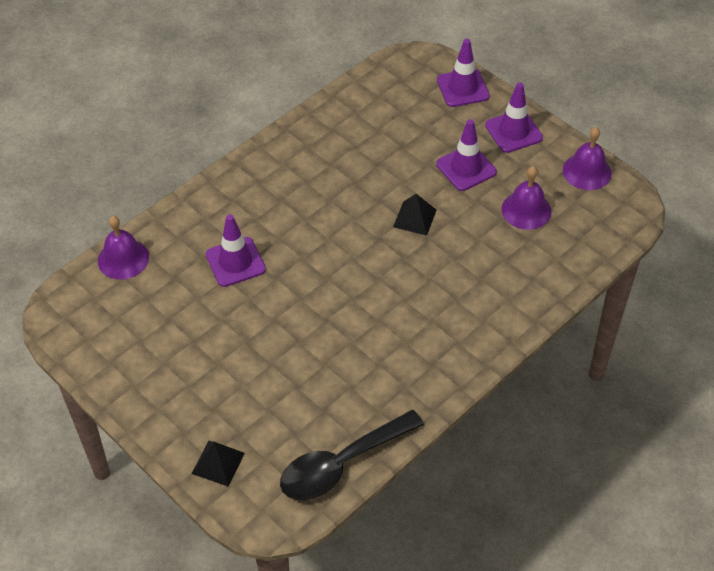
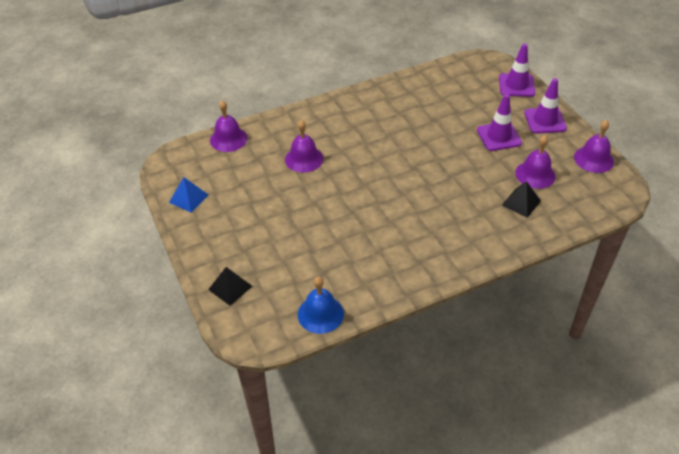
camera: 20 degrees right, 5 degrees down
purple traffic cone [206,214,266,287] -> purple bell [285,120,323,173]
black spoon [280,410,424,500] -> blue bell [298,276,344,334]
black pyramid [393,194,436,236] -> black pyramid moved to [502,181,541,218]
none -> blue pyramid [169,177,208,213]

